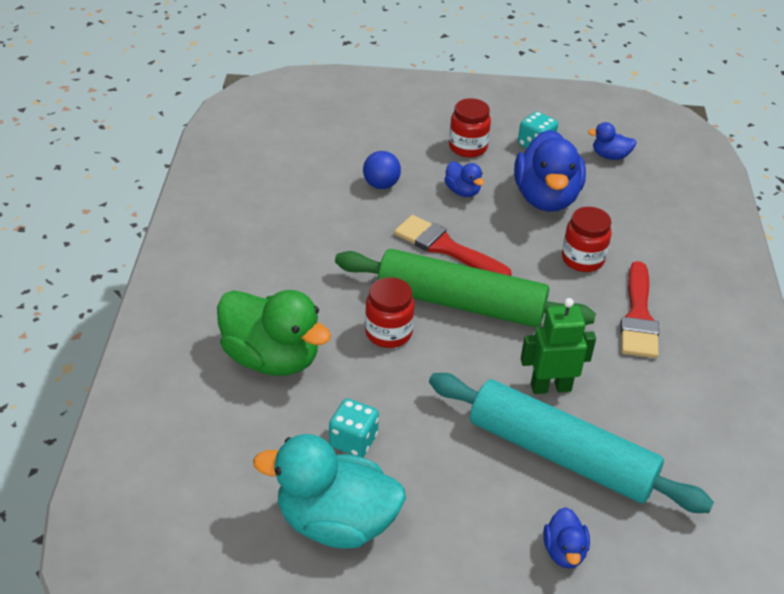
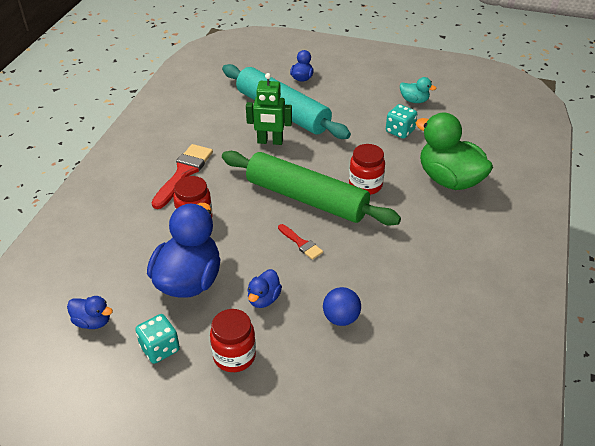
camera: 165 degrees left, 0 degrees up
turquoise duck [253,434,406,549] -> turquoise duck [400,77,437,103], size x0.47
red brush [394,215,512,276] -> red brush [278,224,323,260], size x0.54
blue duck [444,162,484,197] -> blue duck turned 135 degrees counterclockwise [247,269,282,308]

